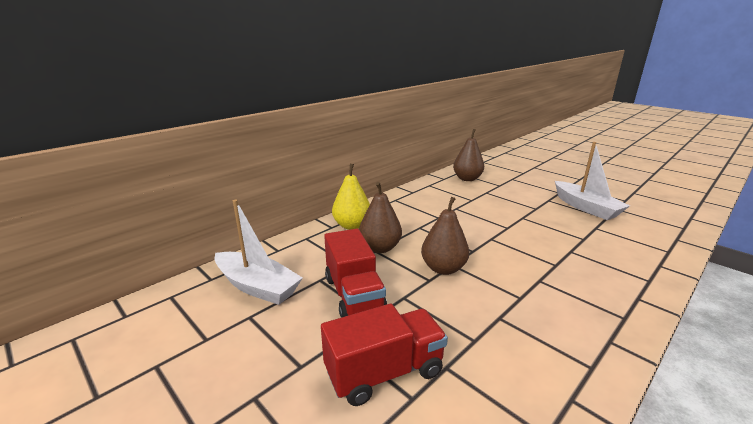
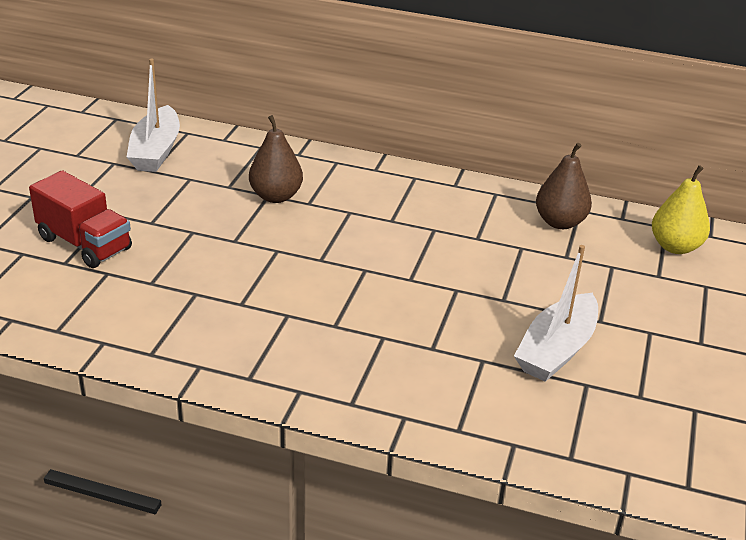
camera: 60 degrees right, 10 degrees up
red truck [324,229,387,318] -> none
yellow pear [332,164,370,230] -> yellow pear moved to [652,165,710,254]
brown pear [421,197,469,275] -> none

